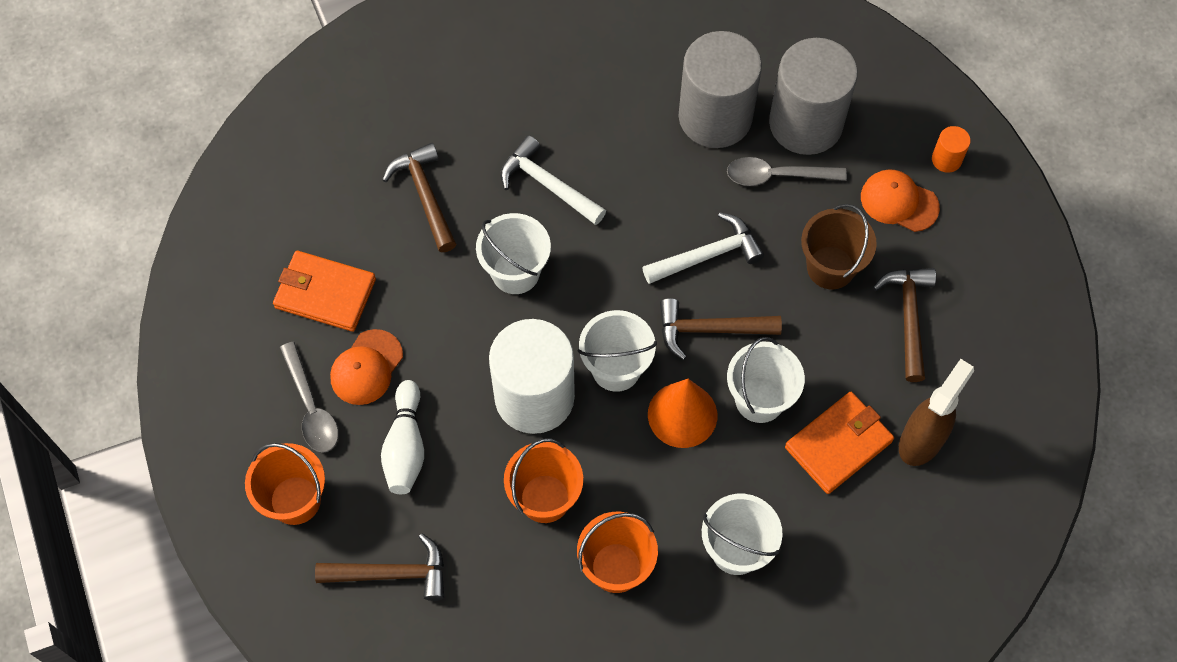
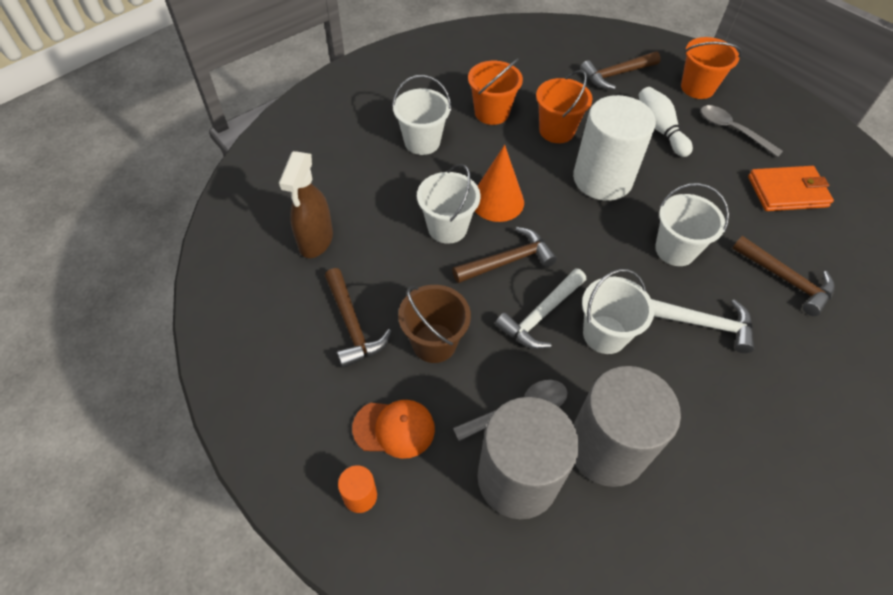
camera: 155 degrees right, 10 degrees down
orange cap [330,329,403,405] -> none
white bucket [578,310,657,392] -> white bucket moved to [582,269,654,354]
orange wallet [785,392,894,494] -> none

